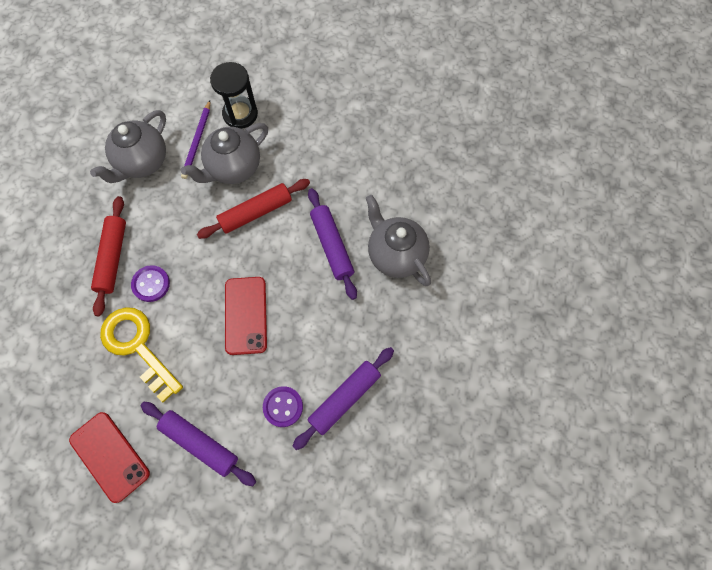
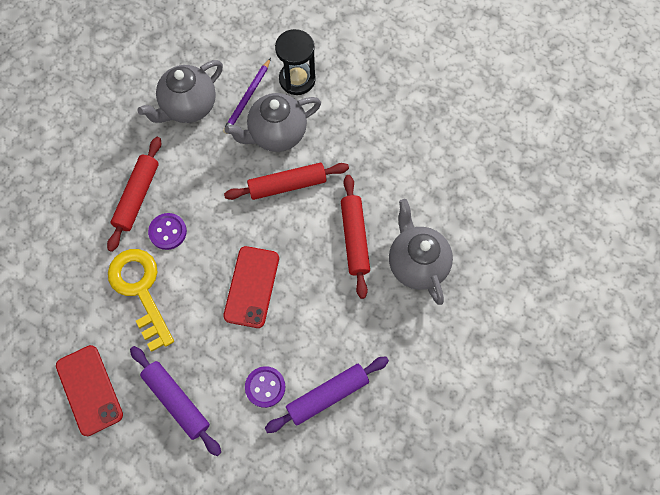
camera: 15 degrees right, 0 degrees up
purple rolling pin [308,188,357,300] -> red rolling pin [341,175,370,299]

